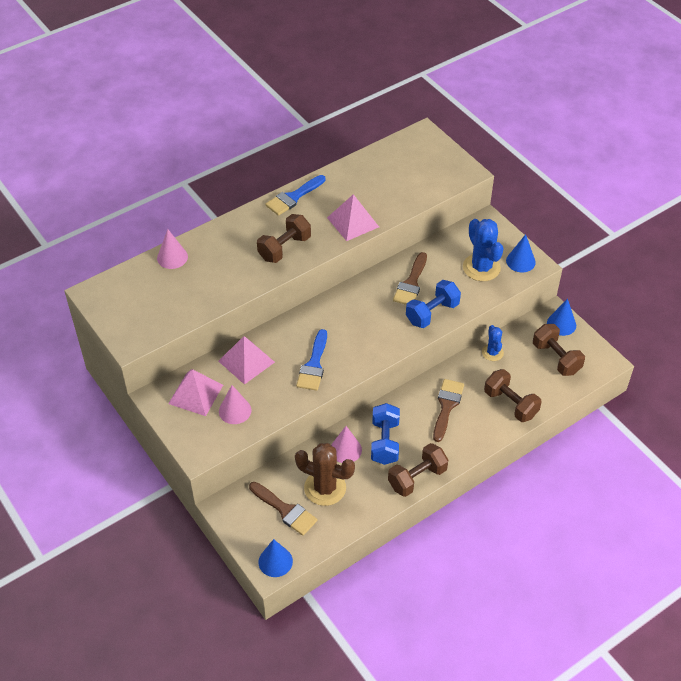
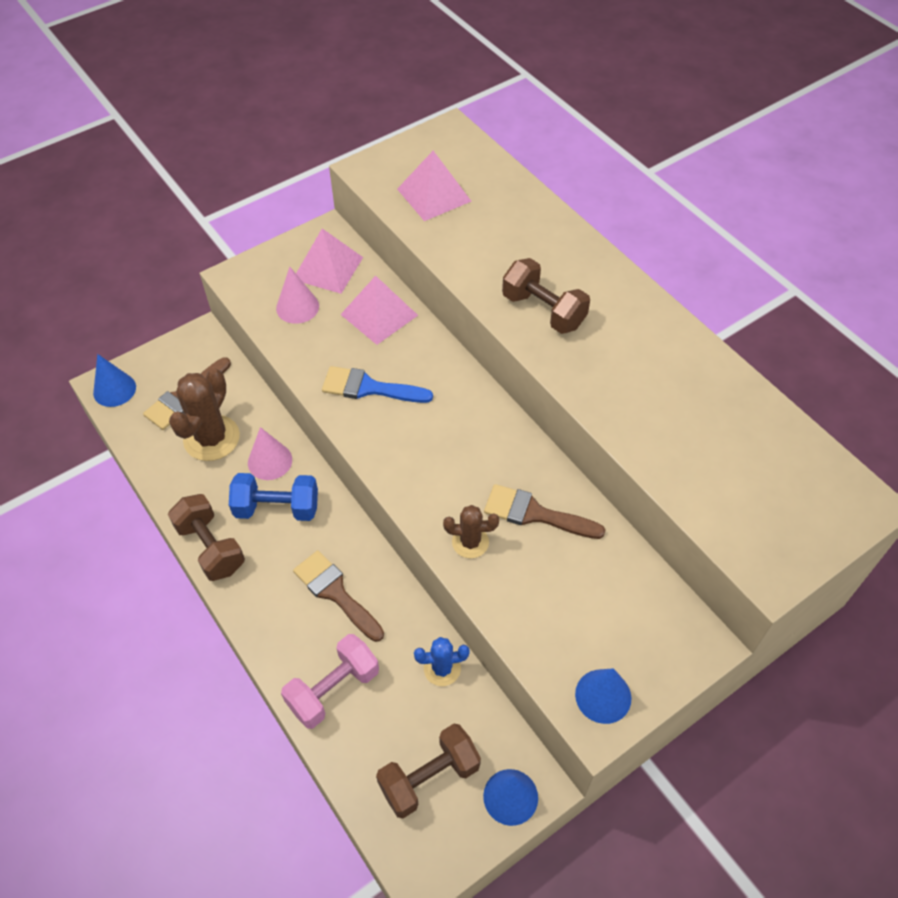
camera: 90 degrees right, 5 degrees up
pink cone [157,229,188,269] -> none
blue brush [265,175,325,216] -> none
pink pyramid [327,194,379,241] -> pink pyramid moved to [397,151,472,221]
blue dumbbell [406,280,461,328] -> brown cactus [443,505,499,558]
brown brush [433,379,464,442] -> brown brush turned 150 degrees counterclockwise [293,550,384,642]
blue cactus [463,219,503,281] -> none
brown dumbbell [484,369,541,422] -> pink dumbbell [281,634,379,729]

